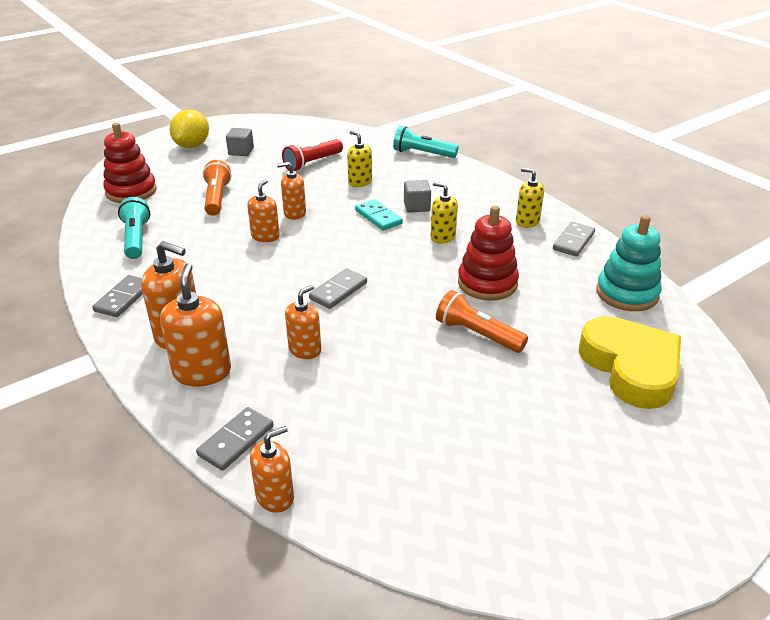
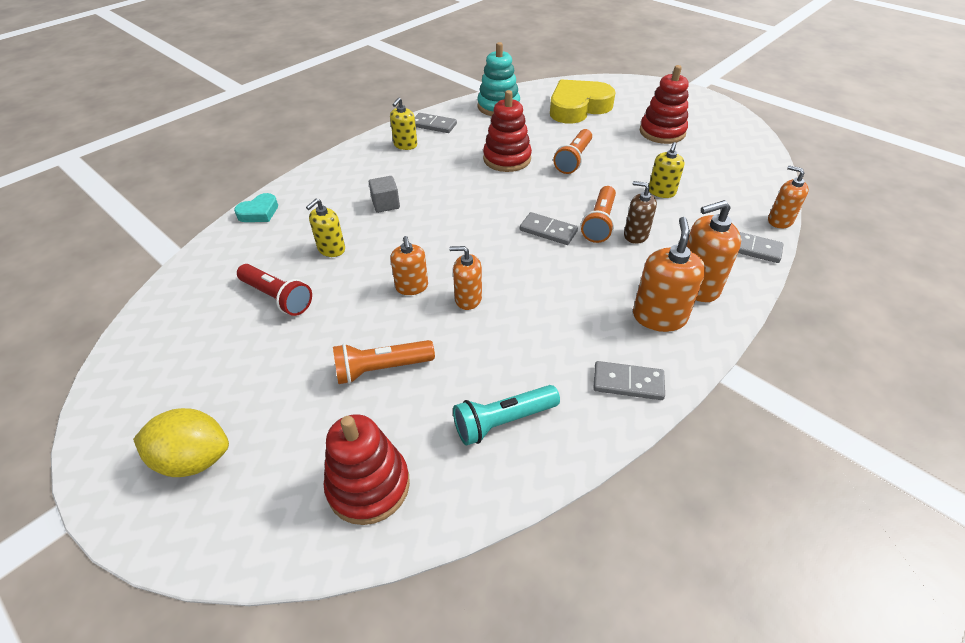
camera: 100 degrees left, 10 degrees up
grey cube [226,128,254,156] -> none
orange soap dispenser [285,285,321,359] -> brown soap dispenser [624,181,657,244]
turquoise domino [355,199,403,231] -> none
turquoise flashlight [393,126,459,158] -> turquoise heart [234,193,278,222]
yellow soap dispenser [431,182,458,244] -> yellow soap dispenser moved to [649,142,685,198]
none -> orange flashlight [581,186,616,243]
none -> red stacking toy [640,65,689,144]

